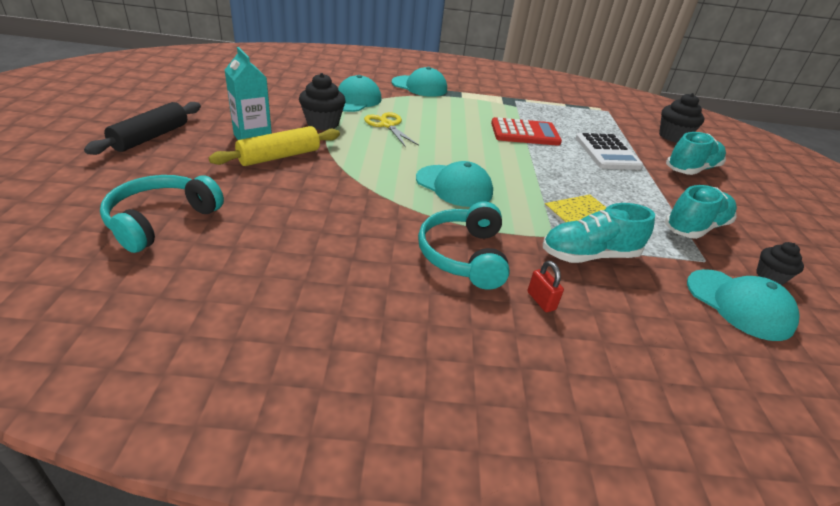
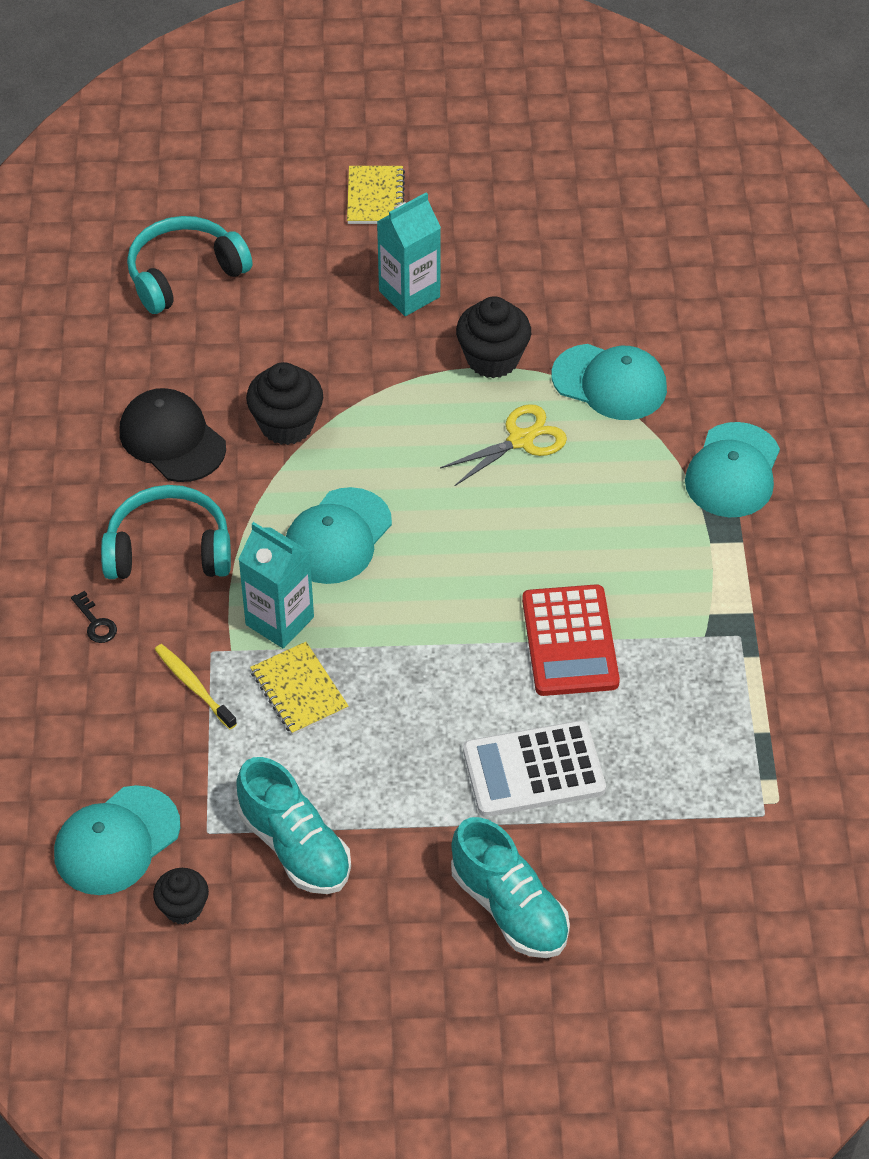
camera: 90 degrees right, 15 degrees up
black rolling pin [84,102,201,155] -> yellow notebook [347,166,405,224]
turquoise headphones [100,175,224,253] -> turquoise headphones turned 60 degrees counterclockwise [127,216,252,314]
yellow rolling pin [208,126,340,166] -> none
red padlock [527,261,564,312] -> black key [71,591,117,643]
turquoise shoe [543,203,655,263] -> yellow toothbrush [155,644,237,729]
black cupcake [659,93,705,143] -> black cupcake moved to [246,362,323,445]
none -> black cap [119,388,226,482]
none -> turquoise carton [238,522,314,648]

